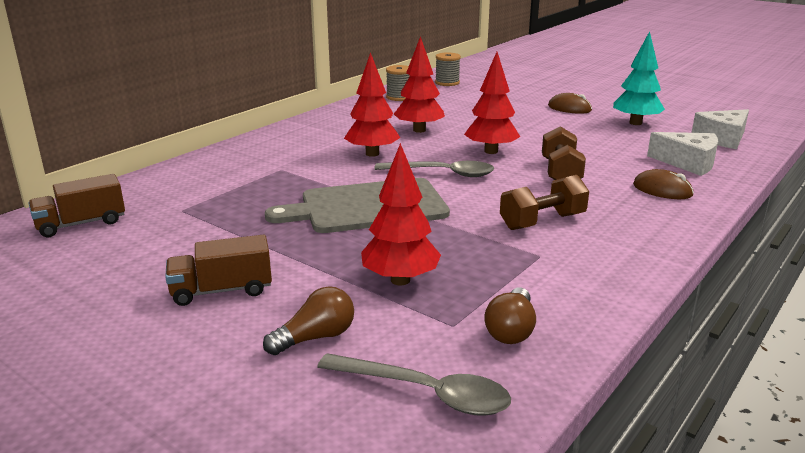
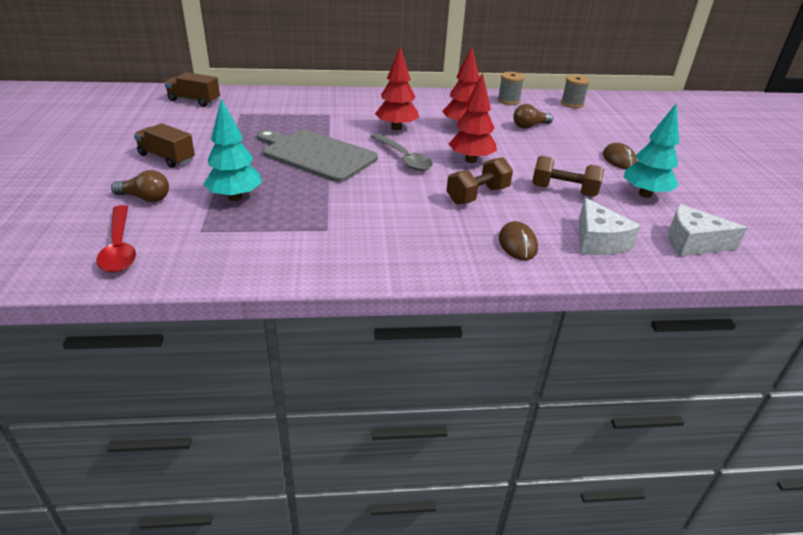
camera: 45 degrees right, 10 degrees up
grey spoon [317,353,511,416] -> red spoon [96,205,136,273]
red tree [361,143,441,285] -> turquoise tree [203,98,262,201]
brown light bulb [484,287,536,344] -> brown light bulb moved to [513,104,553,129]
brown dumbbell [500,175,589,230] -> brown dumbbell moved to [532,156,604,197]

